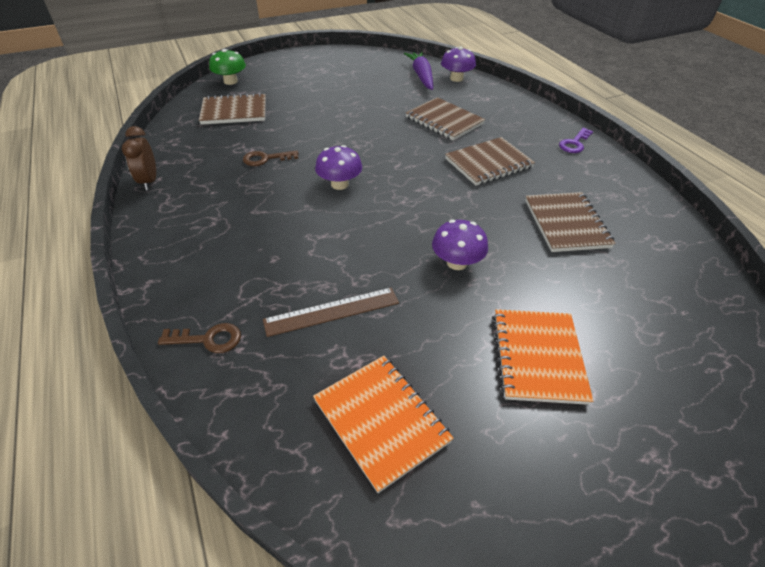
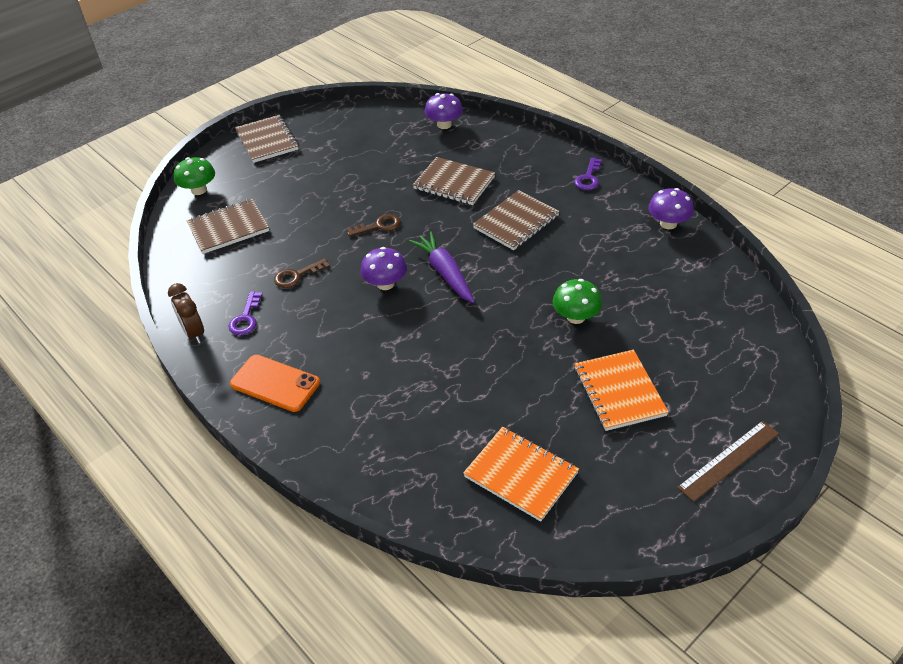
camera: 15 degrees left, 0 degrees up
brown key [158,323,241,353] -> brown key moved to [347,214,401,237]
brown ruler [263,287,399,337] -> brown ruler moved to [677,421,779,502]
purple carrot [404,52,433,90] -> purple carrot moved to [409,232,475,303]
purple mushroom [432,220,488,270] -> purple mushroom moved to [648,188,694,229]
brown notebook [525,192,616,252] -> brown notebook moved to [235,115,299,163]
none -> purple key [228,291,263,335]
none -> orange phone [230,355,320,412]
none -> green mushroom [553,279,602,324]

